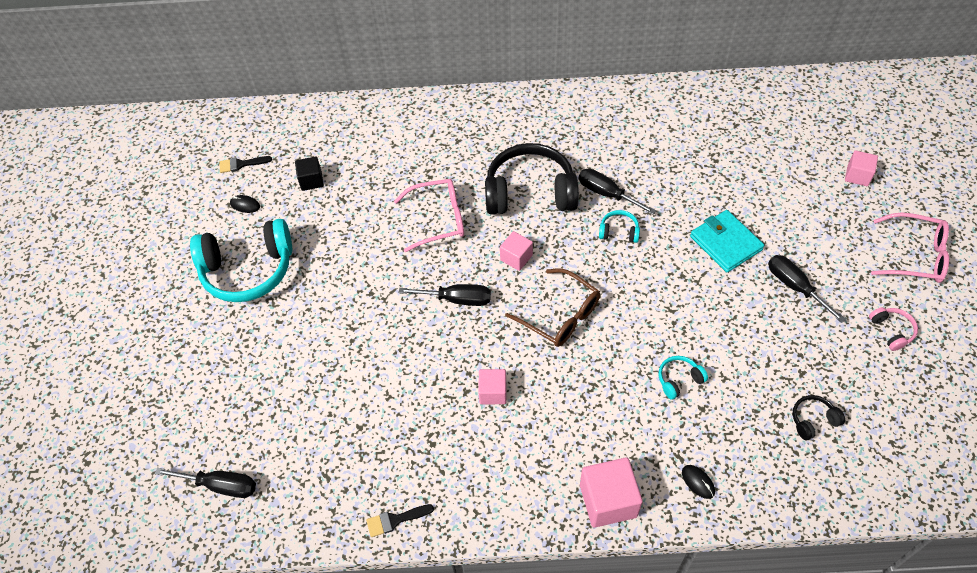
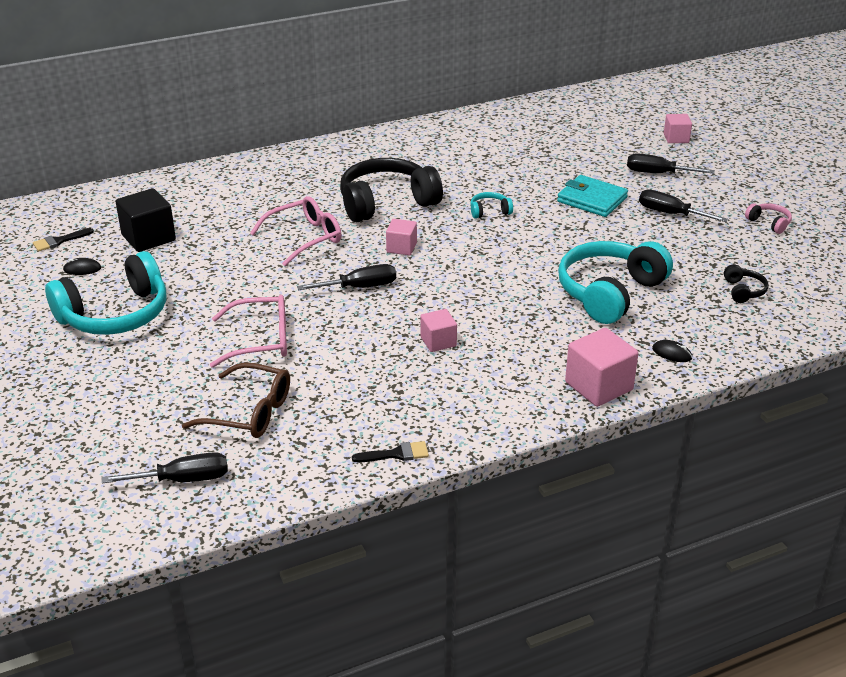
camera: 25 degrees left, 20 degrees down
black cube [295,156,324,191] -> black cube [115,188,176,252], size x1.66
black brush [366,504,434,537] -> black brush turned 150 degrees counterclockwise [352,441,429,462]
brown glasses [505,268,600,347] -> brown glasses moved to [182,362,290,438]
black screwdriver [579,168,656,214] -> black screwdriver moved to [627,153,715,174]
turquoise headphones [659,356,708,400] -> turquoise headphones [558,241,673,324], size x2.36
black headphones [792,395,845,440] -> black headphones turned 135 degrees clockwise [724,264,769,303]
pink glasses [871,212,949,283] -> pink glasses moved to [210,295,287,368]

